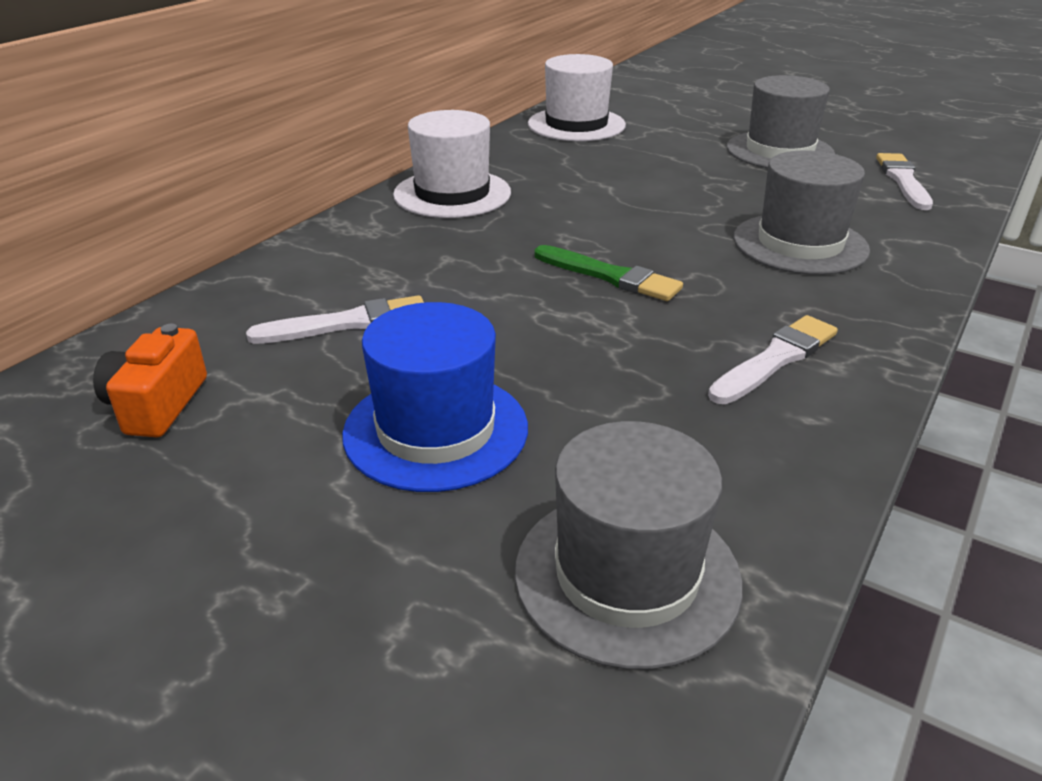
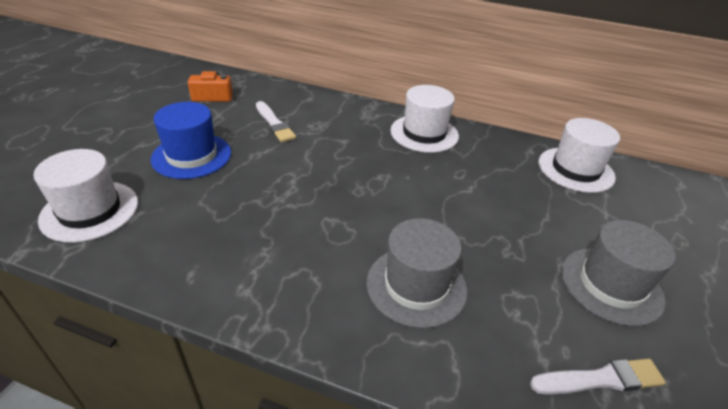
camera: 75 degrees right, 5 degrees up
grey hat [515,421,743,670] -> white hat [34,149,138,243]
green brush [535,245,683,301] -> none
white brush [708,315,838,404] -> none

